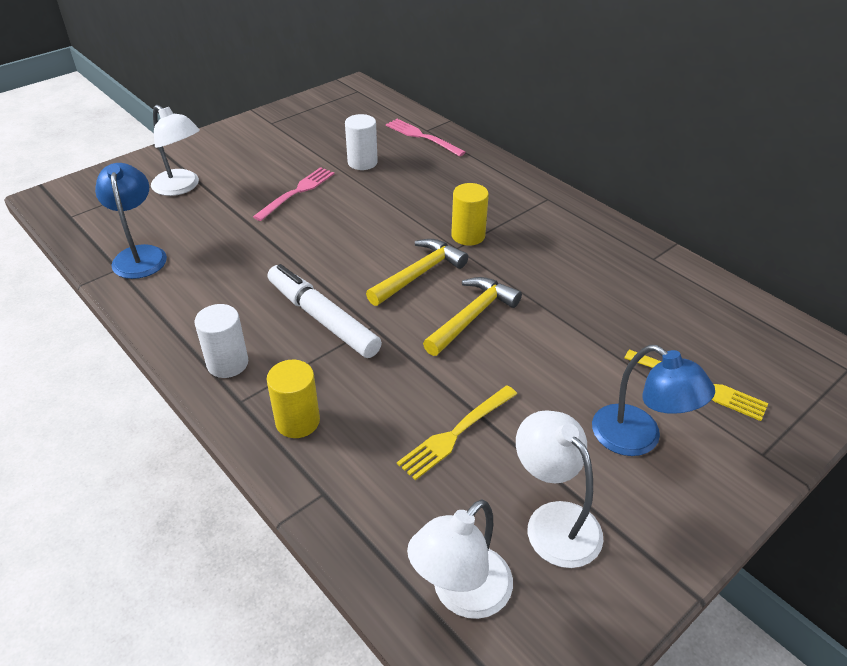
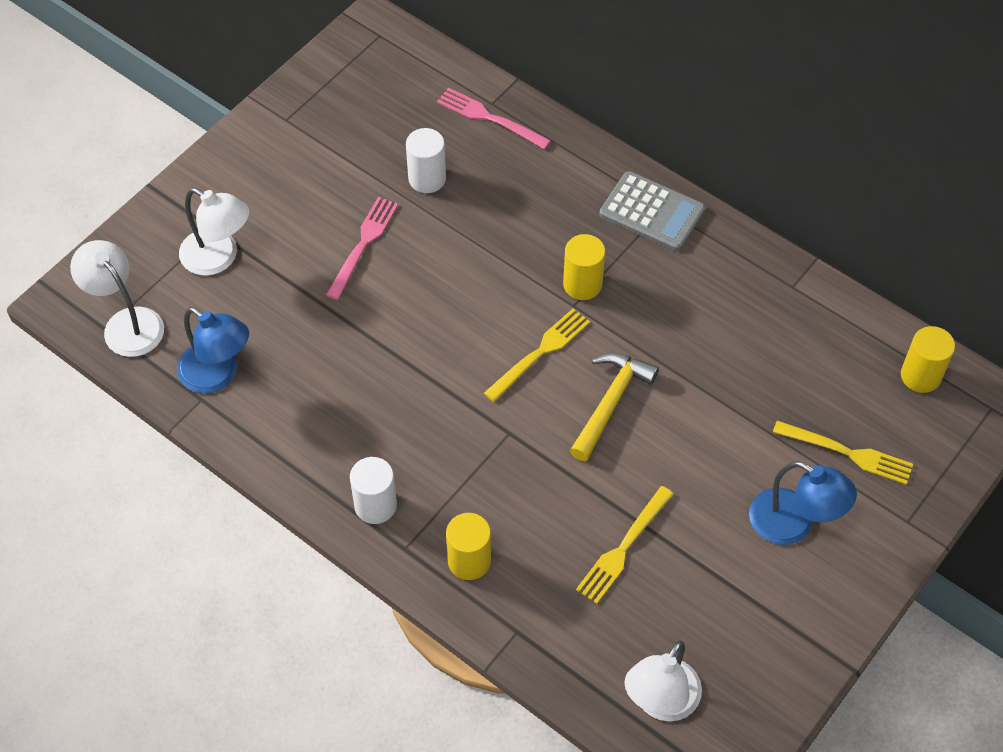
camera: 10 degrees left, 15 degrees up
blue lamp [95,163,167,279] -> blue lamp turned 150 degrees clockwise [177,307,249,393]
white marker [268,264,382,358] -> none
yellow hammer [366,239,468,306] -> yellow fork [484,308,590,402]
white lamp [516,410,604,568] -> white lamp moved to [70,240,164,357]
none -> grey calculator [599,171,705,251]
none -> yellow cylinder [901,326,955,393]

